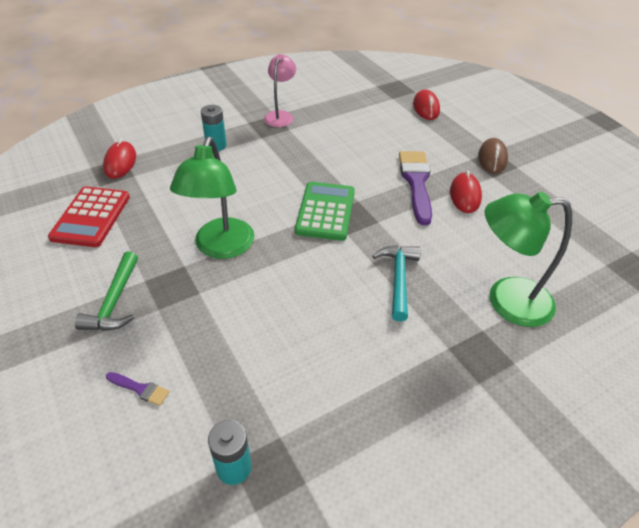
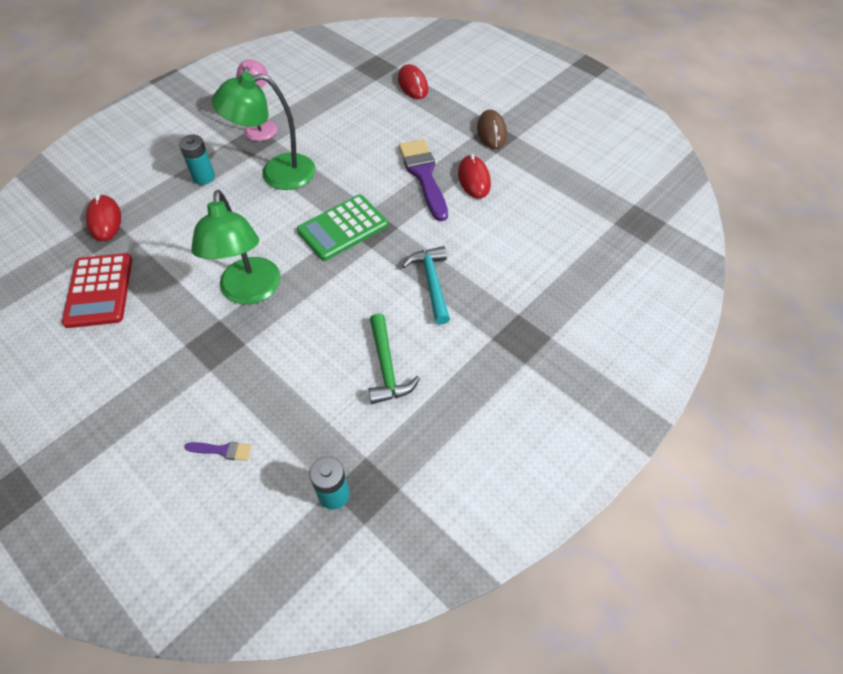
camera: 15 degrees left, 10 degrees up
green hammer [75,251,138,331] -> green hammer moved to [369,313,420,404]
green calculator [295,182,355,241] -> green calculator turned 120 degrees counterclockwise [297,195,388,261]
green lamp [485,192,572,327] -> green lamp moved to [212,72,316,190]

